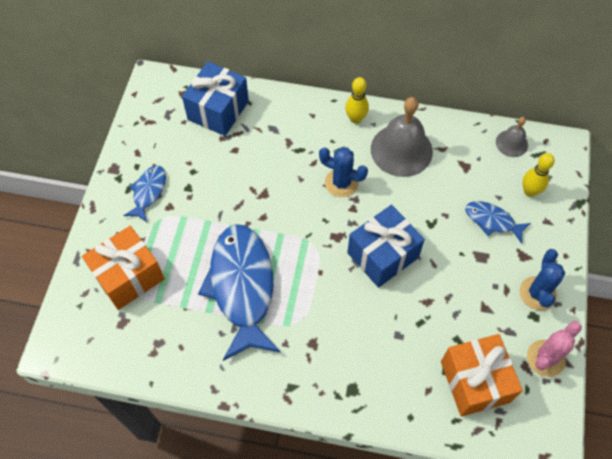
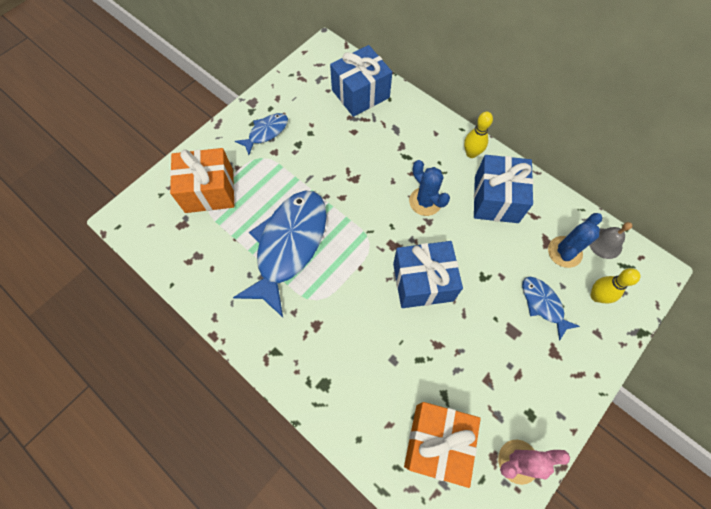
camera: 30 degrees right, 5 degrees up
grey bell [371,97,433,177] -> blue gift [474,155,533,223]
blue cactus [519,249,565,310] -> blue cactus moved to [548,213,602,268]

